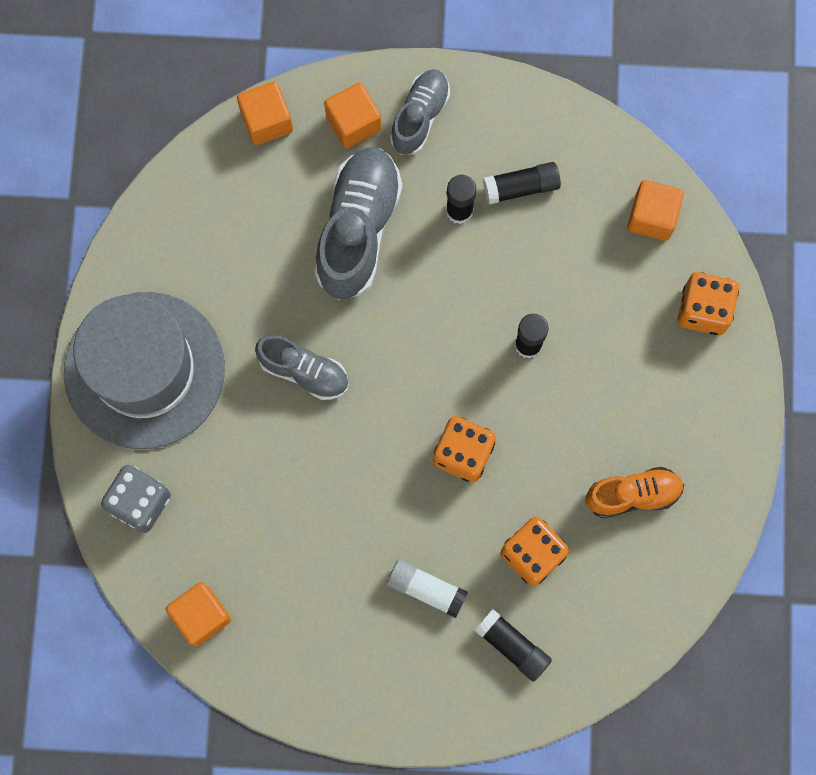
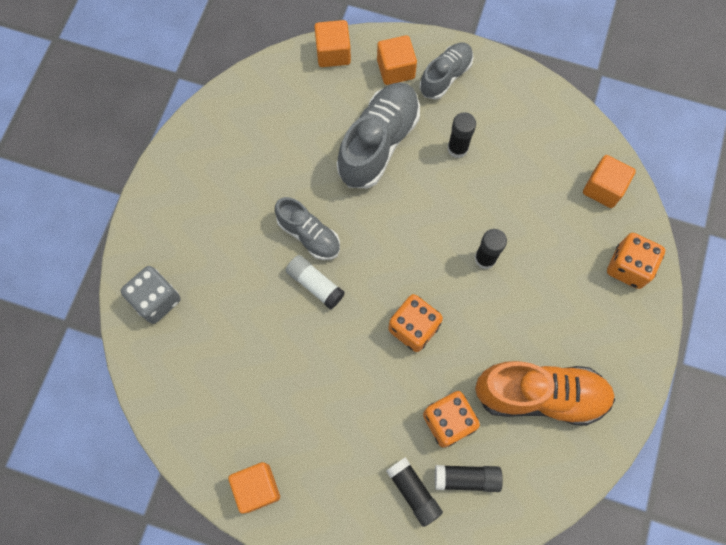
camera: 15 degrees right, 5 degrees down
grey hat [64,292,225,449] -> none
orange cube [166,582,231,646] -> orange cube moved to [228,462,280,514]
white glue stick [387,559,468,618] -> white glue stick moved to [286,255,345,309]
black glue stick [483,162,561,205] -> black glue stick moved to [435,465,503,492]
orange shoe [586,467,684,518] -> orange shoe [475,361,615,426], size x1.66

